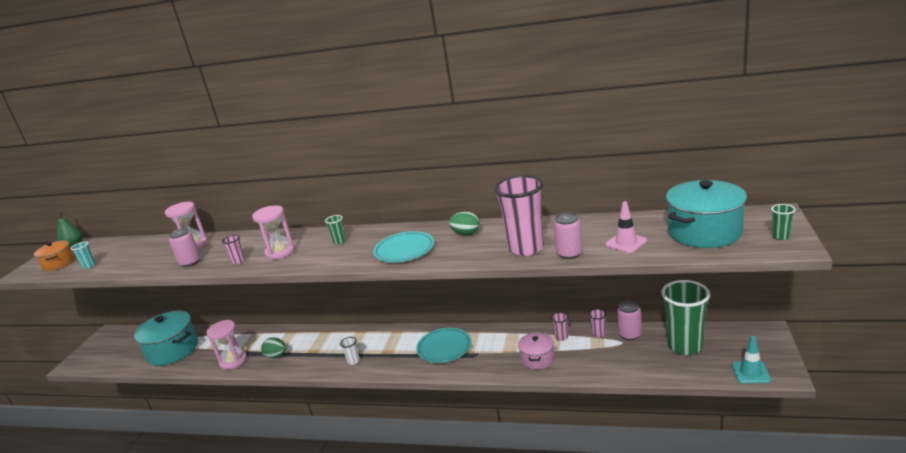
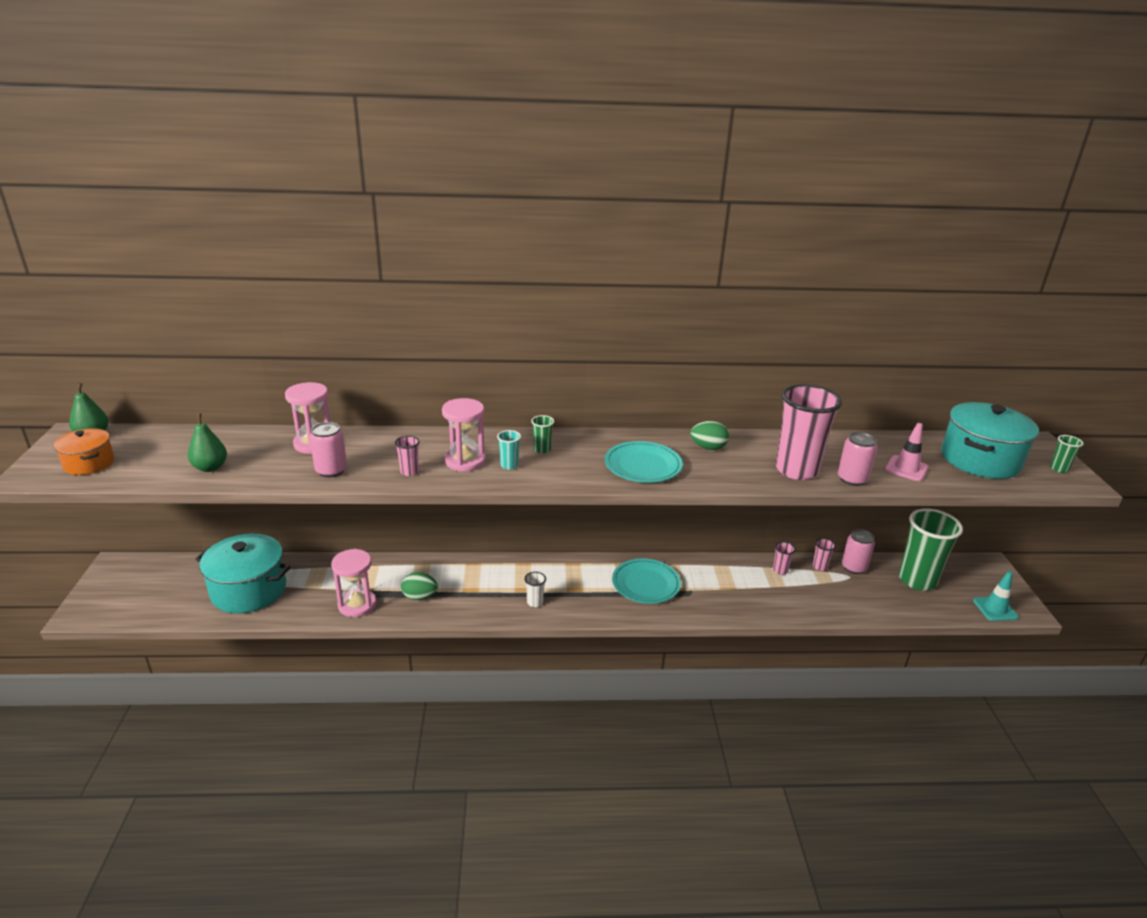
camera: 20 degrees left, 5 degrees up
turquoise cup [71,241,96,269] -> turquoise cup moved to [497,430,521,470]
pink pot [518,332,555,370] -> none
none -> green pear [188,413,227,472]

